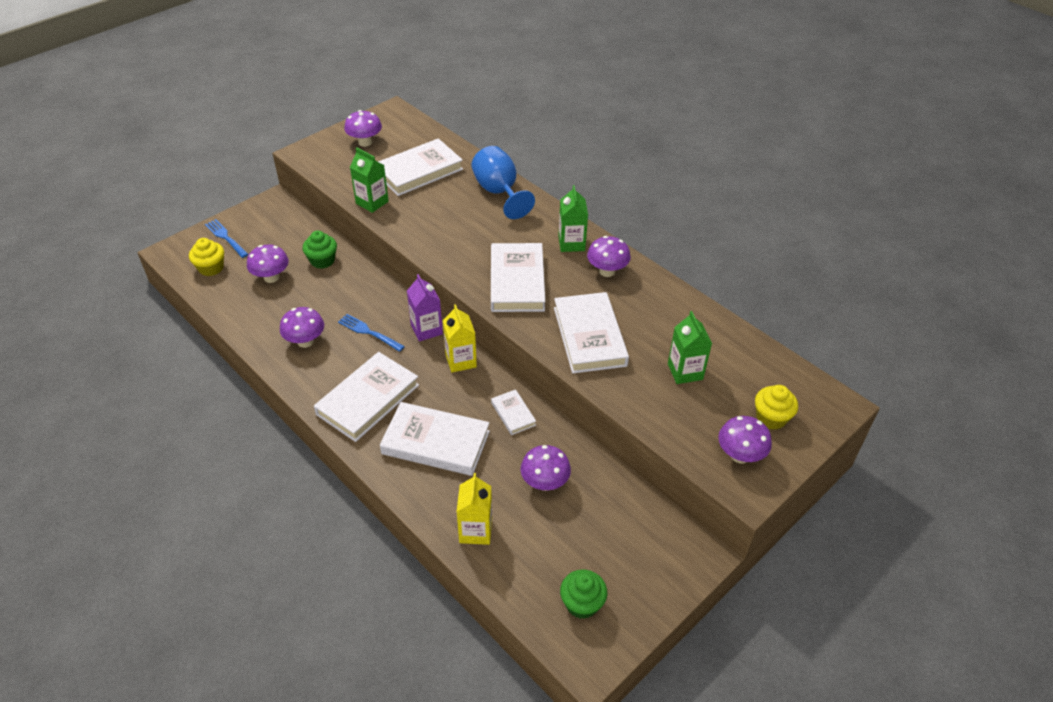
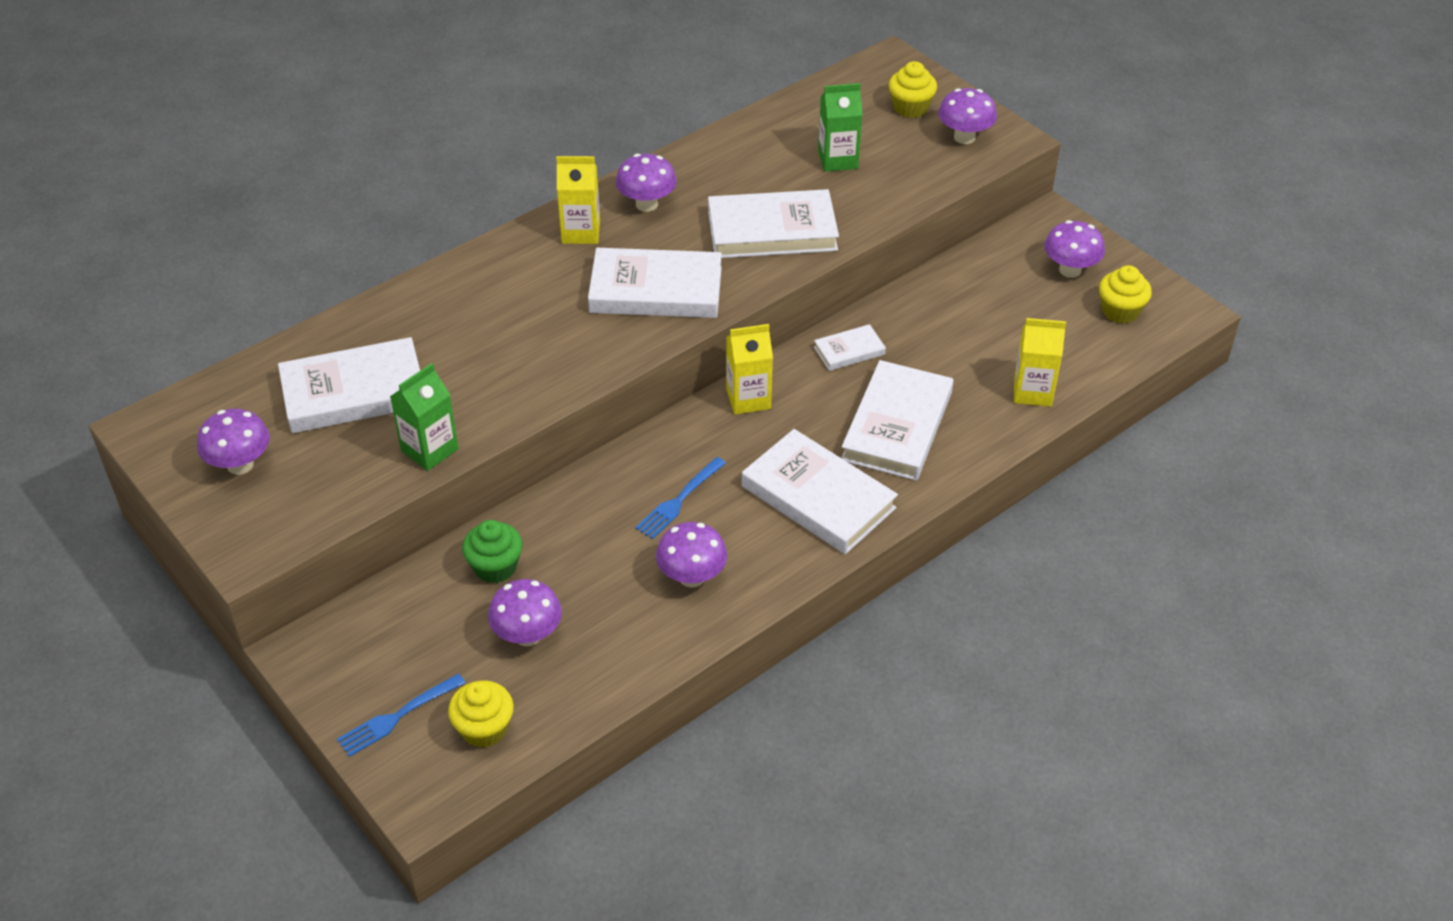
camera: 85 degrees left, 0 degrees up
white book [378,138,463,196] -> white book turned 75 degrees counterclockwise [278,337,420,433]
purple carton [407,274,443,342] -> none
blue goblet [472,146,535,219] -> none
purple mushroom [521,445,571,491] -> purple mushroom moved to [1044,220,1105,278]
green carton [558,185,588,252] -> yellow carton [556,156,600,244]
green cupcake [560,569,607,619] -> yellow cupcake [1099,265,1152,324]

